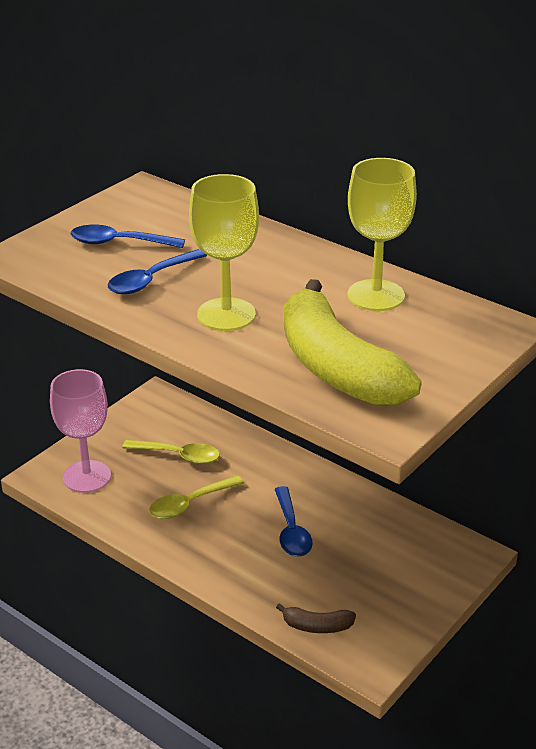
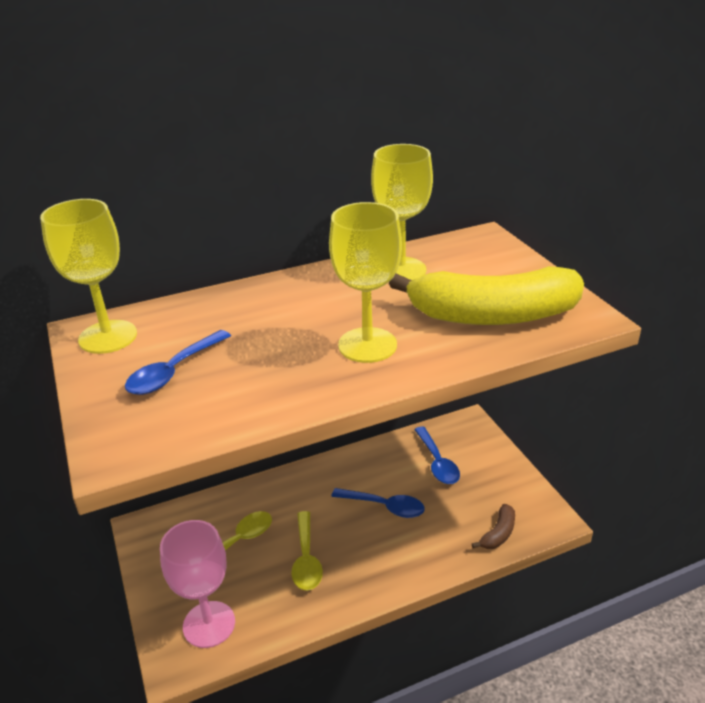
camera: 60 degrees left, 0 degrees up
blue spoon [108,249,207,294] -> blue spoon moved to [414,426,460,484]
none -> yellow goblet [40,199,137,354]

